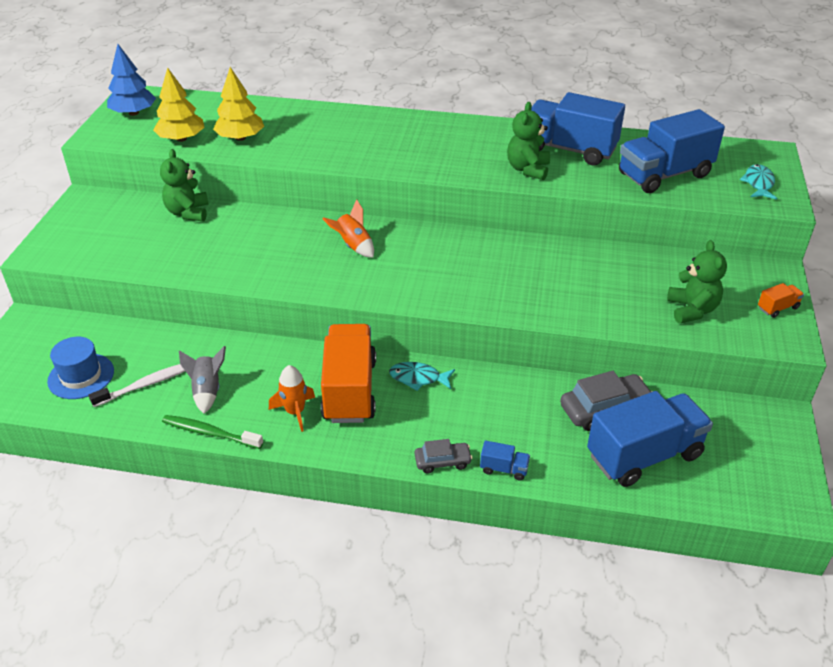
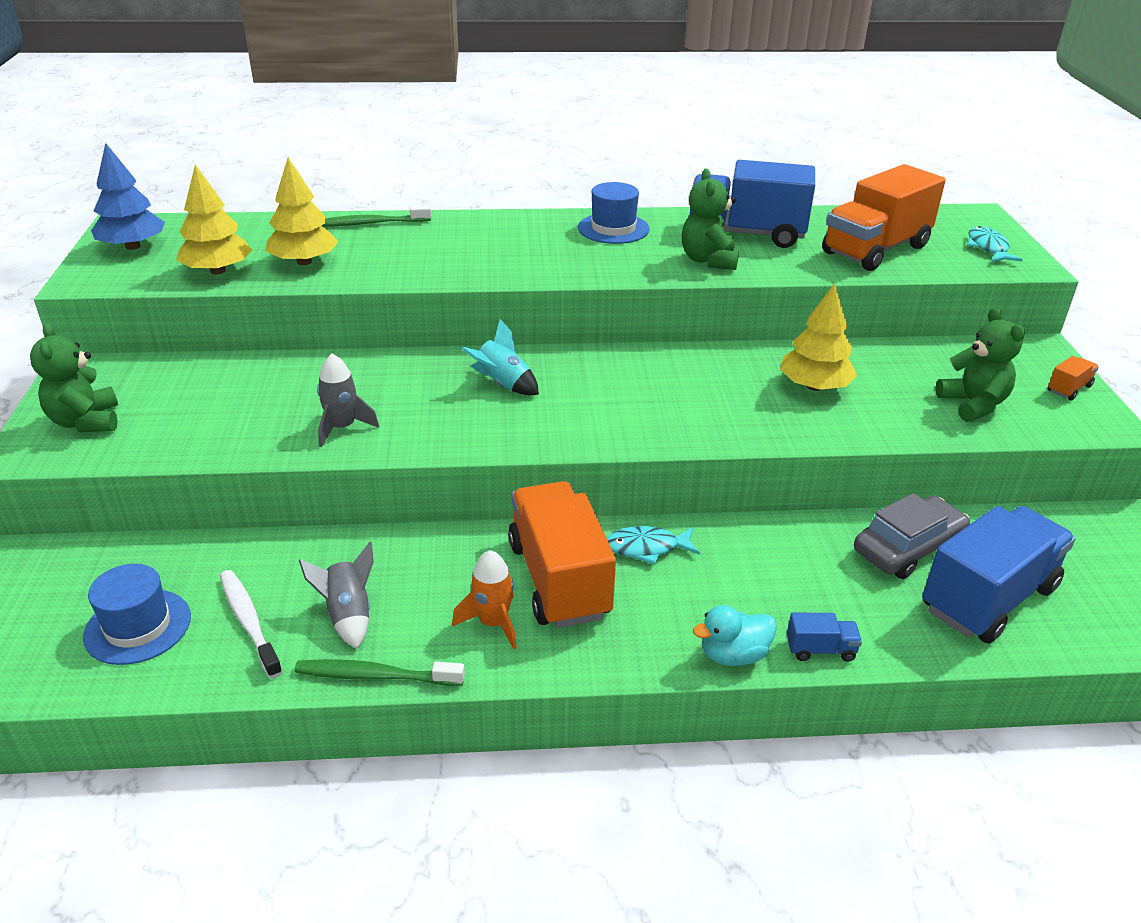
camera: 15 degrees left, 5 degrees down
white toothbrush [89,364,185,407] -> white toothbrush turned 75 degrees counterclockwise [220,570,283,679]
green teddy bear [160,149,209,221] -> green teddy bear moved to [30,323,118,432]
orange rocket [322,199,374,257] -> turquoise rocket [461,319,539,395]
grey car [415,439,473,474] -> turquoise duck [693,605,777,666]
blue truck [619,109,725,193] -> orange truck [822,164,946,271]
none -> grey rocket [317,354,379,447]
none -> green toothbrush [321,205,431,227]
none -> blue hat [578,182,650,244]
none -> yellow tree [780,283,857,391]

